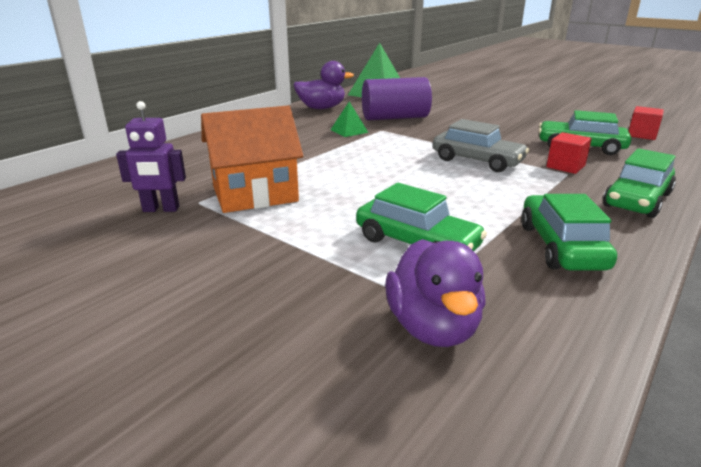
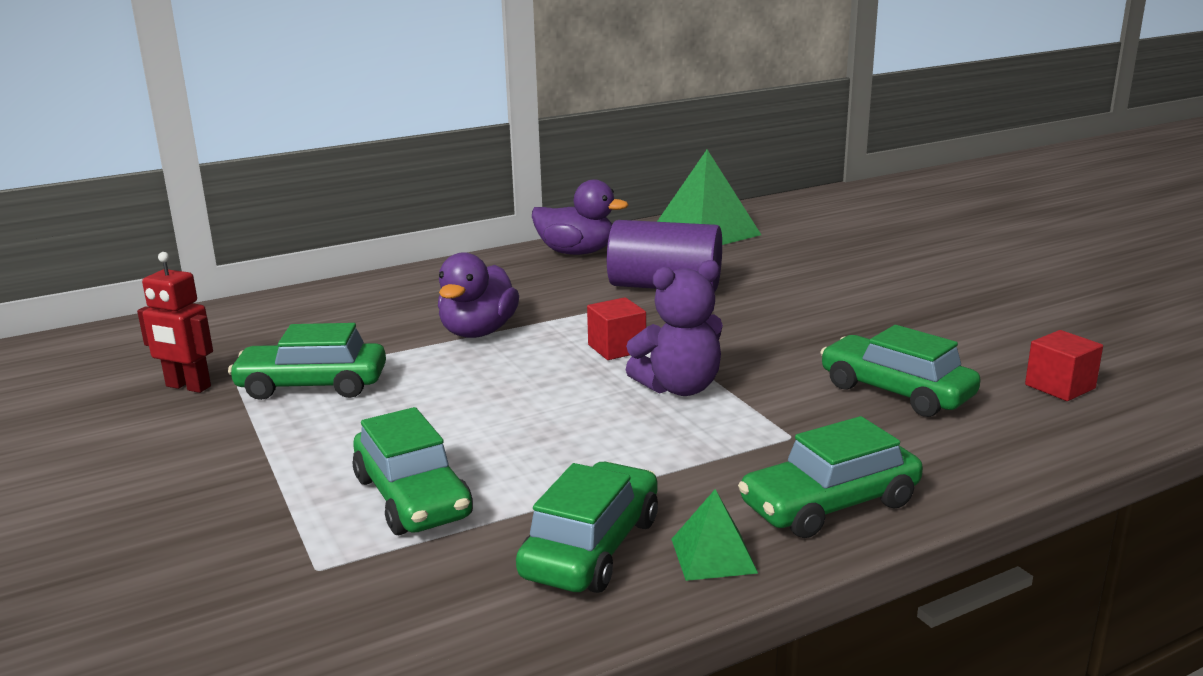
camera: 25 degrees right, 5 degrees down
purple robot [116,101,186,212] -> red robot [137,252,213,393]
orange house [201,105,304,213] -> green car [228,323,386,400]
green pyramid [331,102,369,137] -> green pyramid moved to [671,489,758,581]
purple duck [385,239,486,347] -> purple duck moved to [438,252,519,338]
grey car [433,119,529,172] -> purple teddy bear [625,260,723,396]
red cube [546,132,592,174] -> red cube moved to [587,297,646,360]

